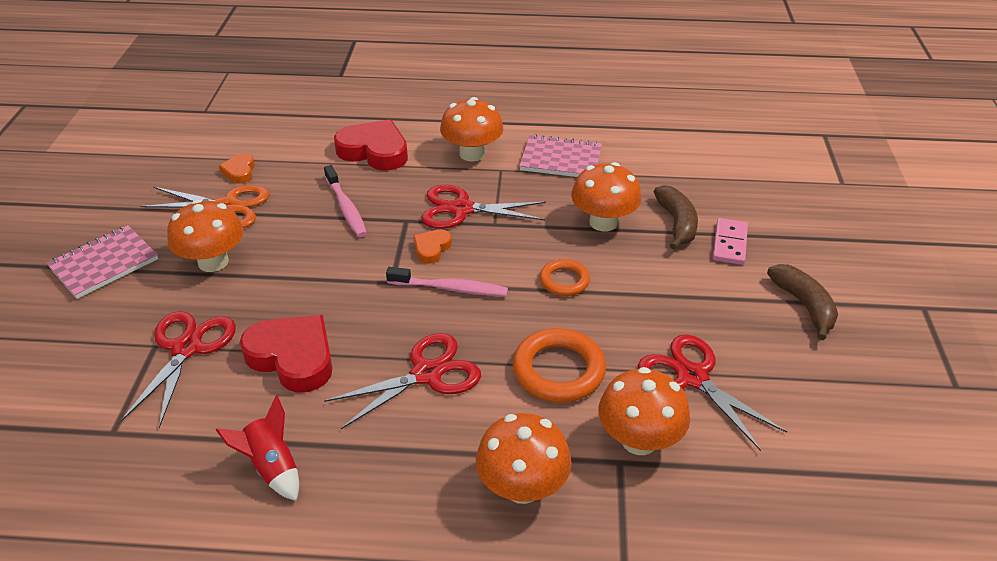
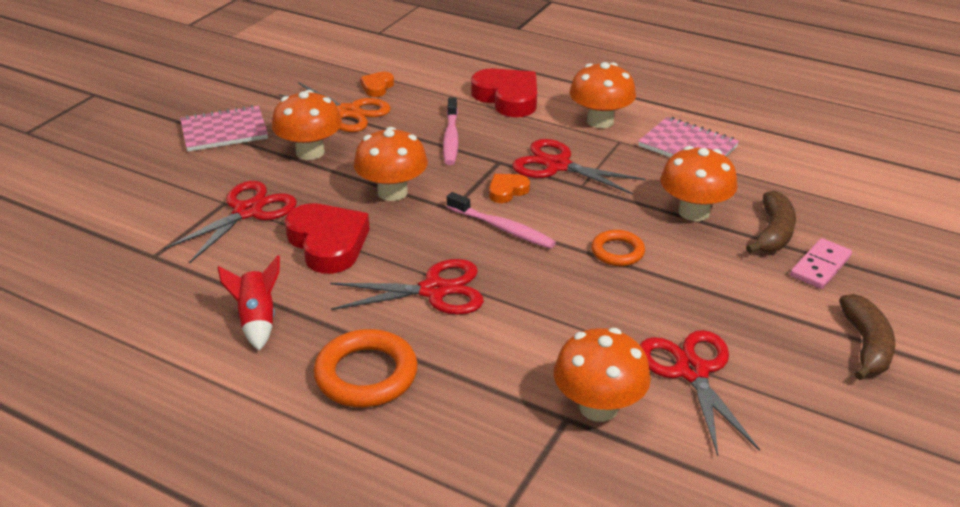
camera: 25 degrees right, 5 degrees down
orange mushroom [476,413,572,504] -> orange mushroom moved to [354,127,428,201]
orange ring [513,328,606,402] -> orange ring moved to [313,329,418,407]

